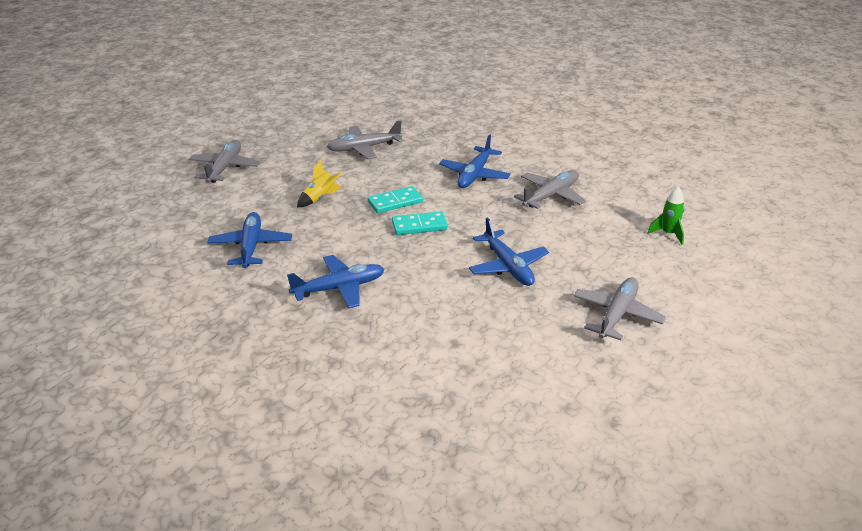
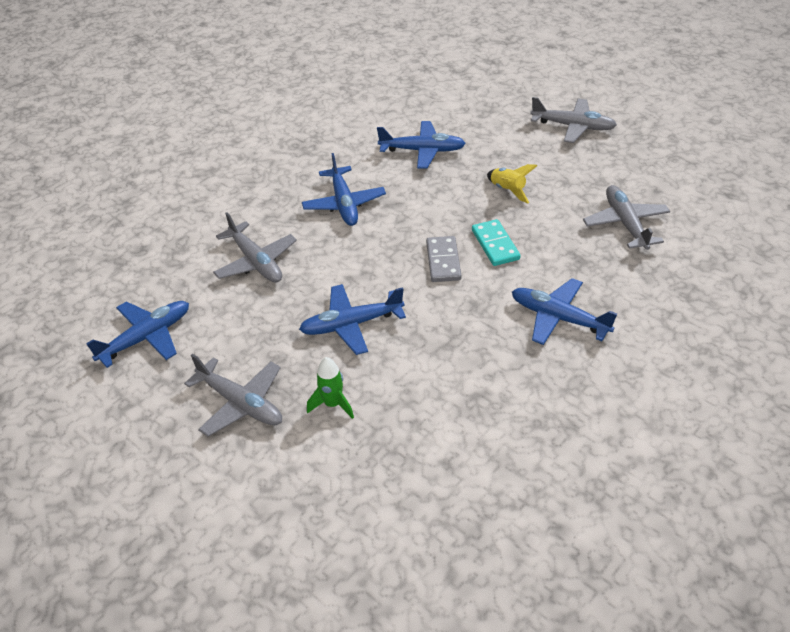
camera: 100 degrees right, 10 degrees up
turquoise domino [392,211,448,235] -> grey domino [426,236,462,282]
grey plane [514,170,586,209] -> grey plane moved to [213,212,297,283]
green rocket [647,186,685,245] -> green rocket moved to [307,357,354,419]
none -> blue plane [86,301,189,368]

